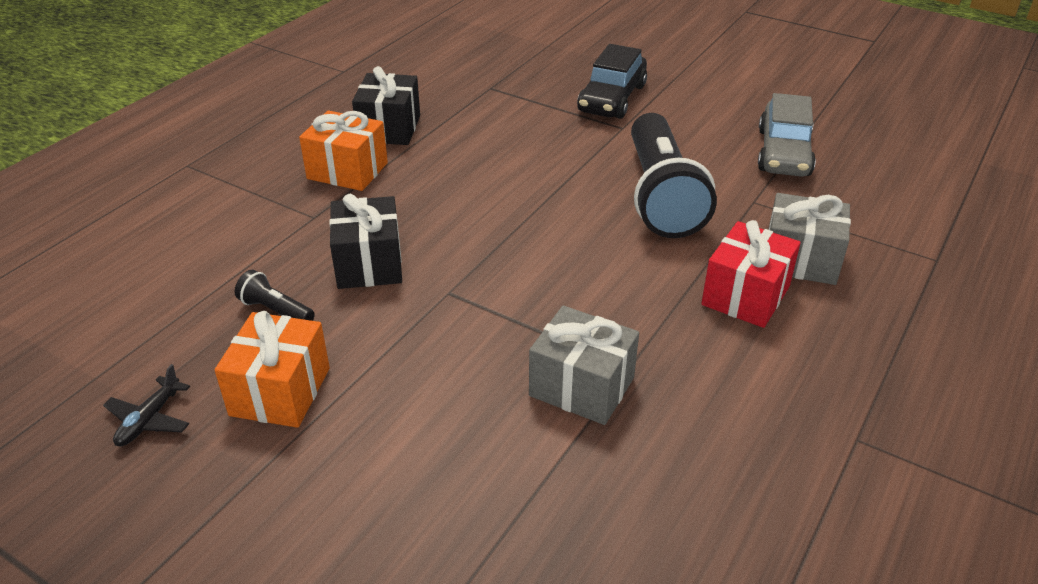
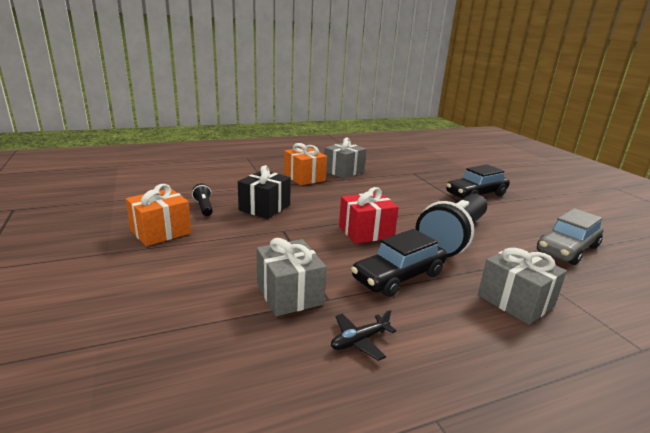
camera: 35 degrees right, 15 degrees down
black plane [103,364,190,446] -> black plane moved to [331,309,396,361]
black gift [352,66,420,145] -> grey gift [324,138,366,178]
red gift [701,220,801,328] -> red gift moved to [339,187,399,244]
none -> black car [351,229,447,297]

